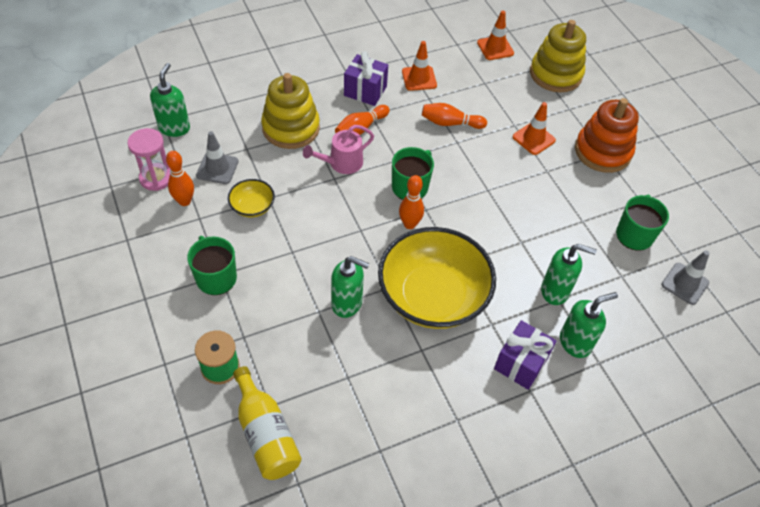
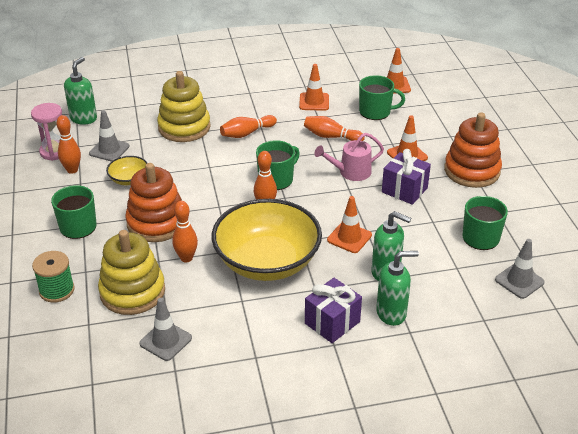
camera: 15 degrees right, 15 degrees down
yellow bottle [233,366,302,480] -> none
pink watering can [303,125,374,174] -> pink watering can moved to [314,133,384,181]
green soap dispenser [331,256,369,318] -> orange bowling pin [172,201,198,263]
purple gift [344,51,388,106] -> purple gift moved to [382,149,431,205]
yellow stacking toy [530,20,586,92] -> yellow stacking toy moved to [98,230,165,315]
none -> orange stacking toy [125,163,182,242]
none -> grey traffic cone [140,298,192,361]
none -> orange traffic cone [327,196,372,253]
none -> green mug [359,75,405,120]

